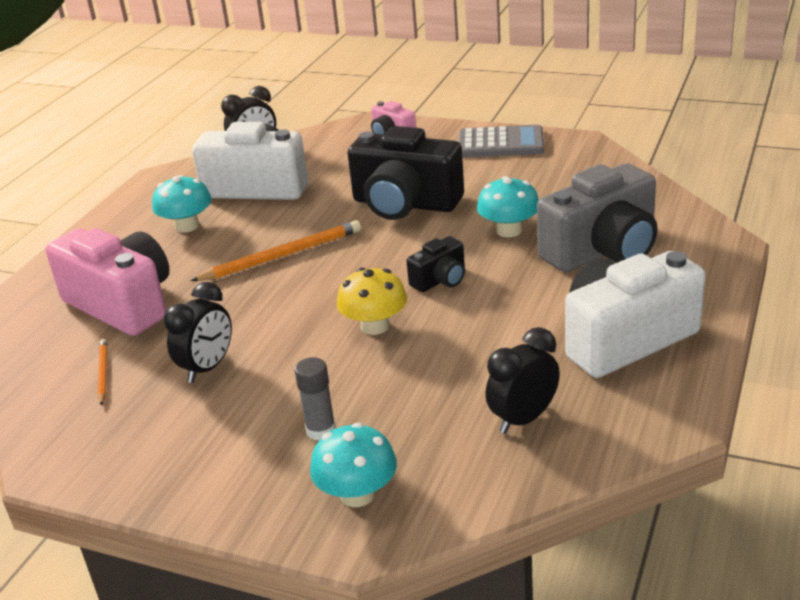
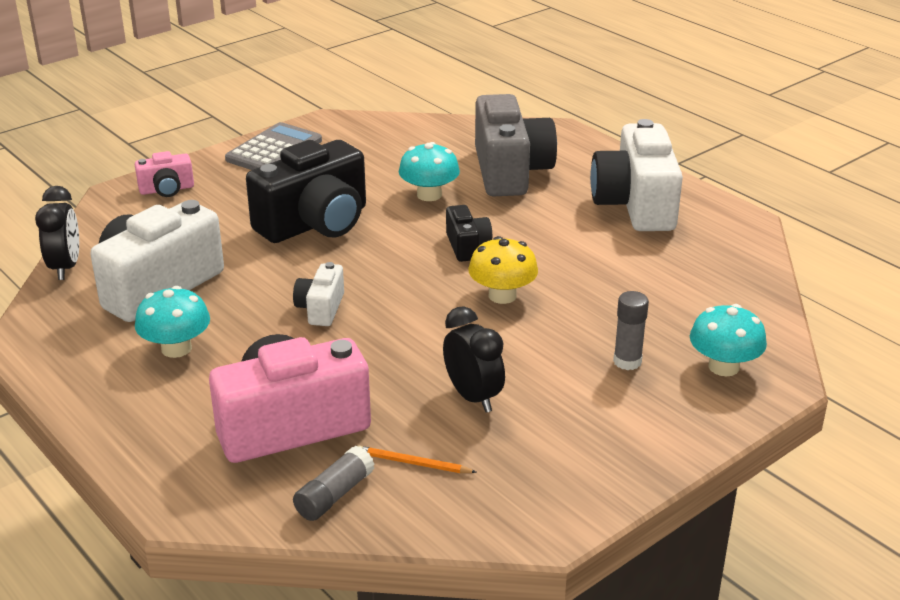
camera: 65 degrees left, 0 degrees up
orange pencil [190,220,361,281] -> white camera [293,262,344,326]
black clock [485,327,560,434] -> none
none -> grey glue stick [293,446,375,521]

